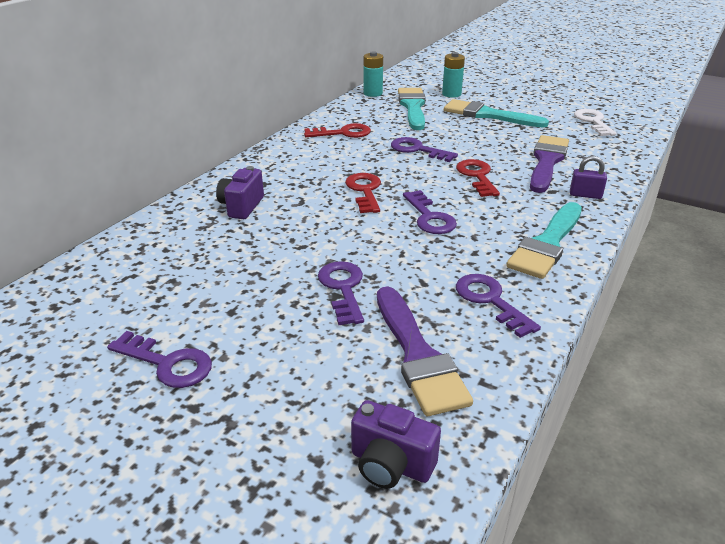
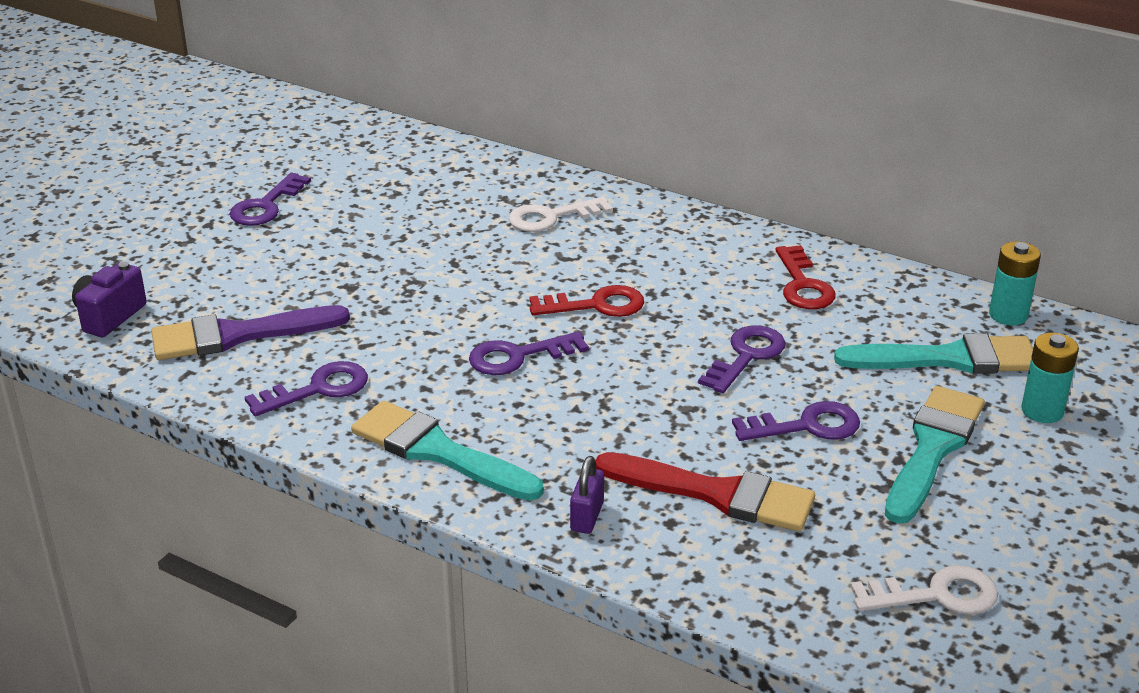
camera: 90 degrees right, 0 degrees up
purple camera [216,166,264,219] -> white key [509,197,613,232]
purple key [318,261,364,325] -> purple key moved to [732,401,860,441]
red key [456,159,500,197] -> none
purple brush [530,135,569,193] -> red brush [595,452,815,531]

